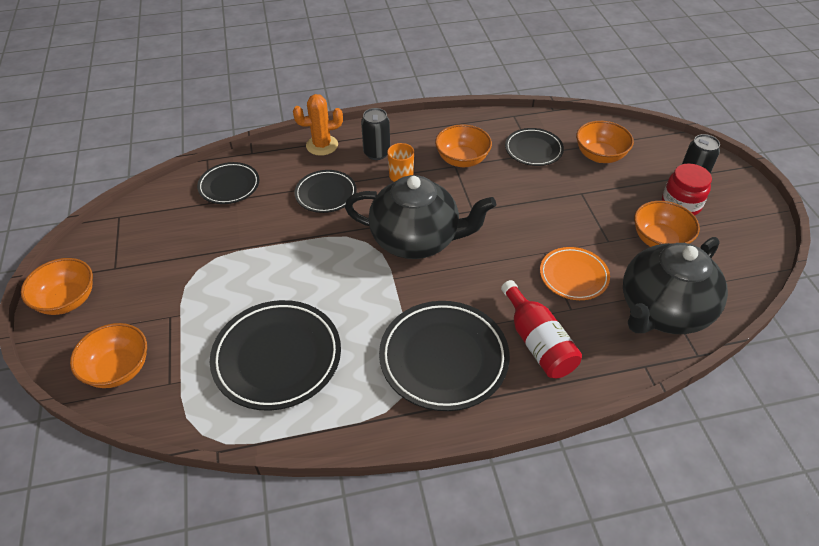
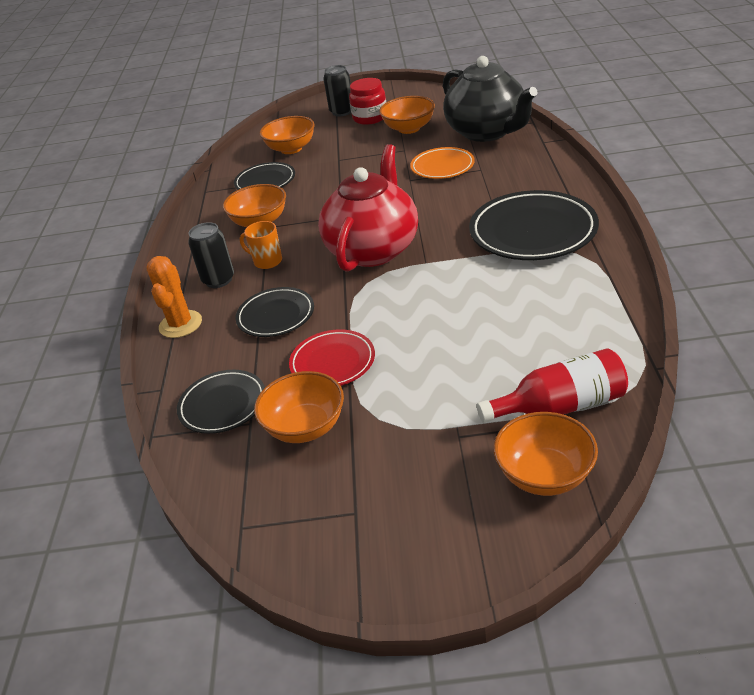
camera: 75 degrees left, 10 degrees down
orange bowl [21,258,93,315] -> orange bowl moved to [254,371,344,443]
black plate [210,300,341,411] -> none
black teapot [345,175,496,259] -> red teapot [318,144,418,272]
red bottle [501,280,582,378] -> red bottle moved to [477,348,628,423]
none -> red plate [289,329,375,386]

